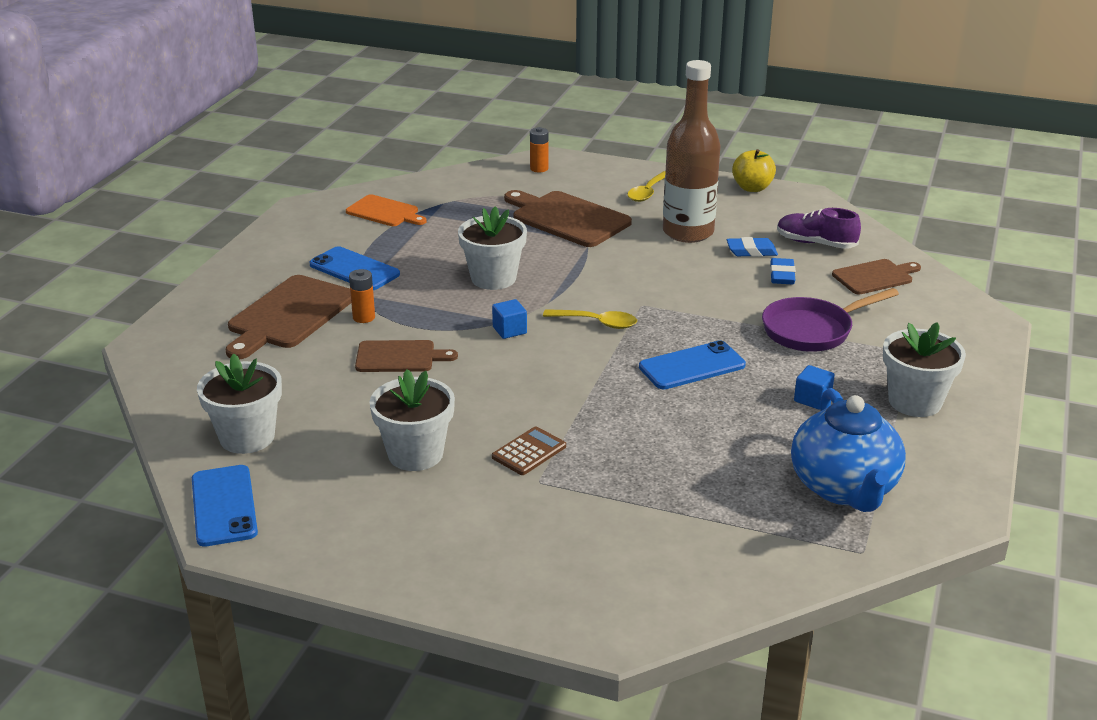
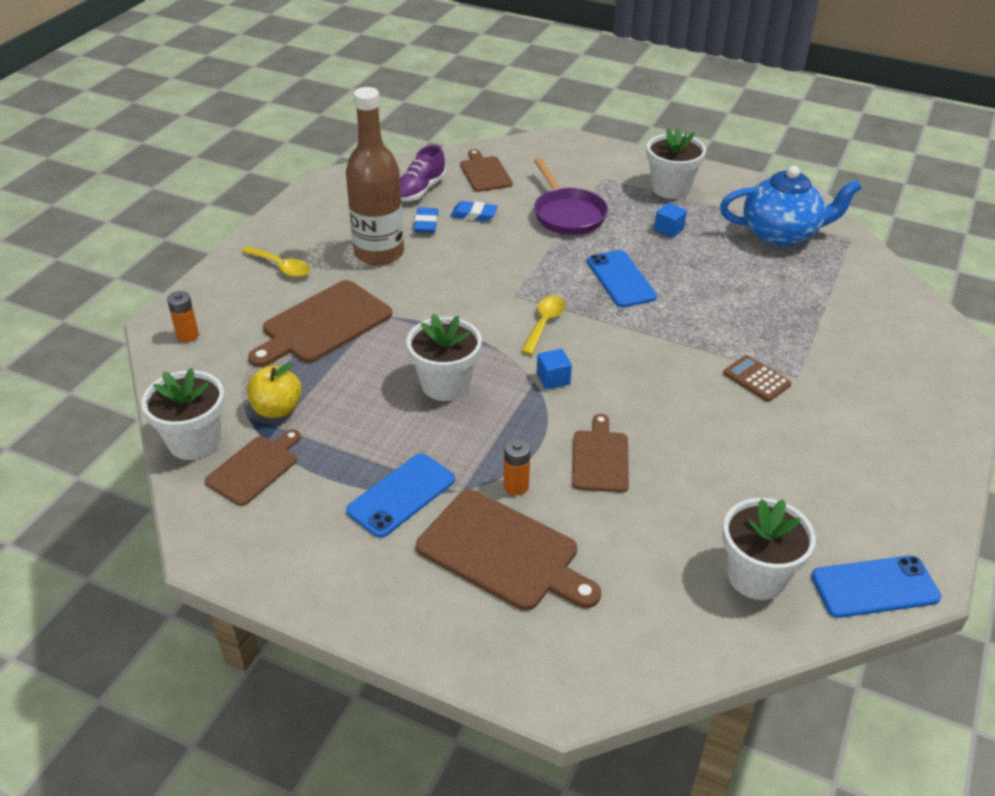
camera: 85 degrees left, 10 degrees up
orange cutting board [346,194,427,226] -> brown cutting board [205,429,301,506]
white flower pot [369,369,455,471] -> white flower pot moved to [141,368,225,460]
yellow apple [732,149,776,192] -> yellow apple moved to [246,362,302,418]

